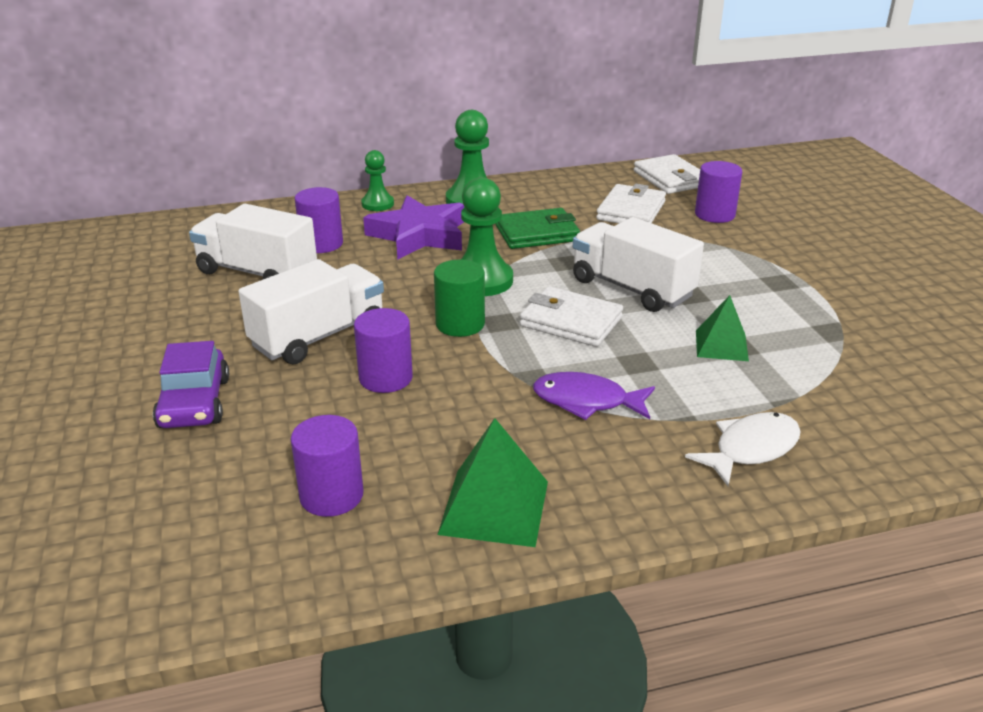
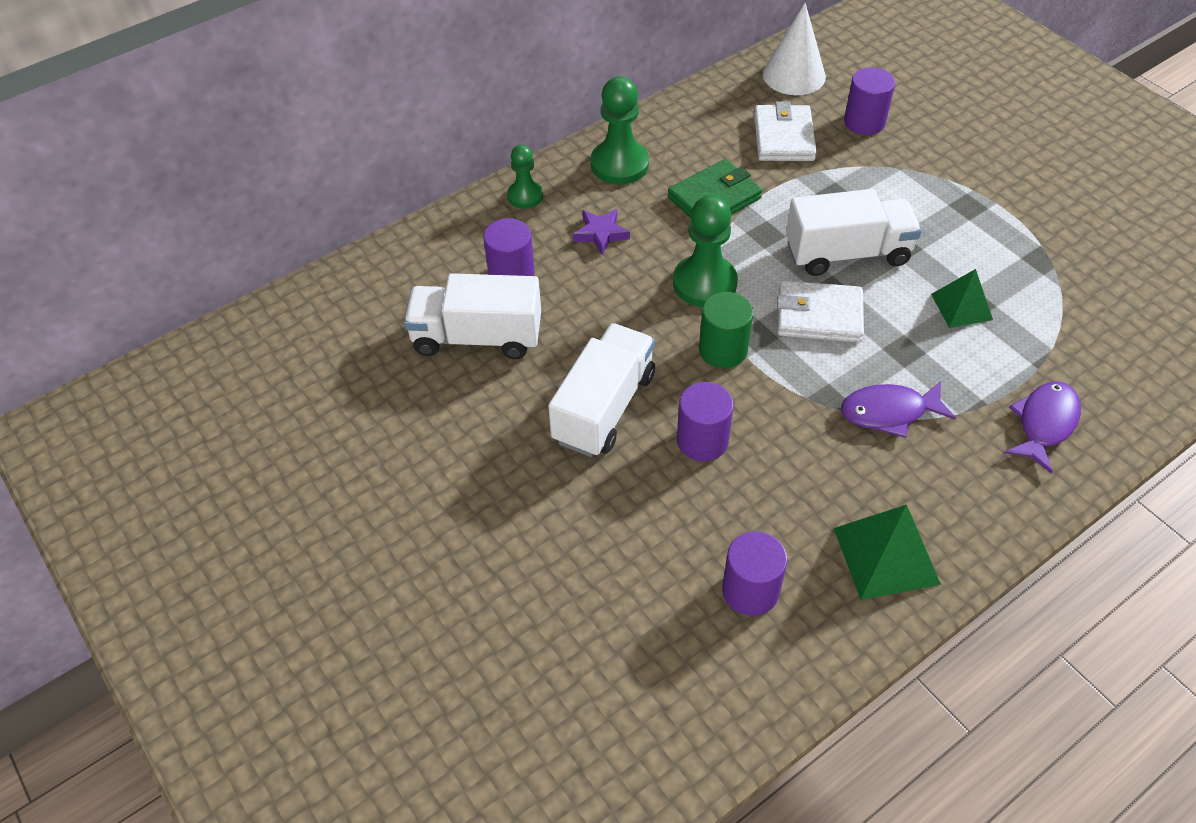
camera: 20 degrees left, 20 degrees up
purple car [153,341,229,428] -> none
purple star [363,195,464,260] -> purple star [573,209,630,255], size x0.51
white truck [573,217,704,312] -> white truck turned 150 degrees clockwise [786,189,922,276]
white wallet [634,154,700,194] -> white cone [763,3,826,95]
white fish [685,412,801,486] -> purple fish [1005,381,1081,474]

